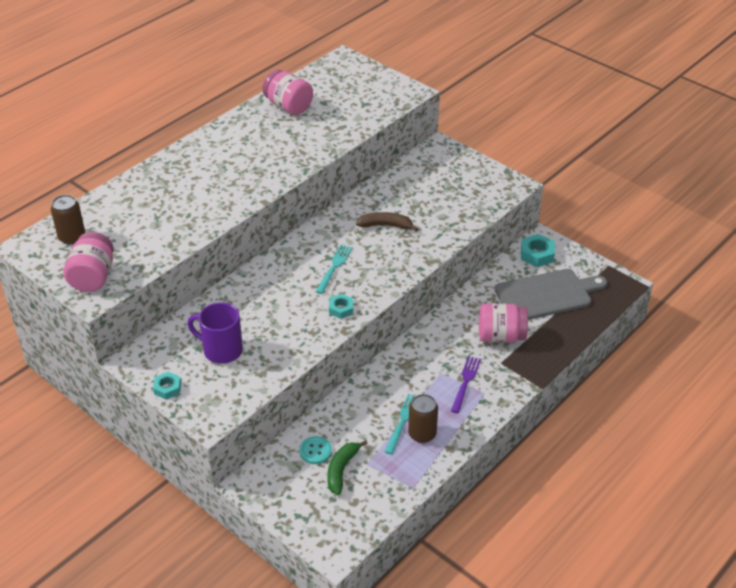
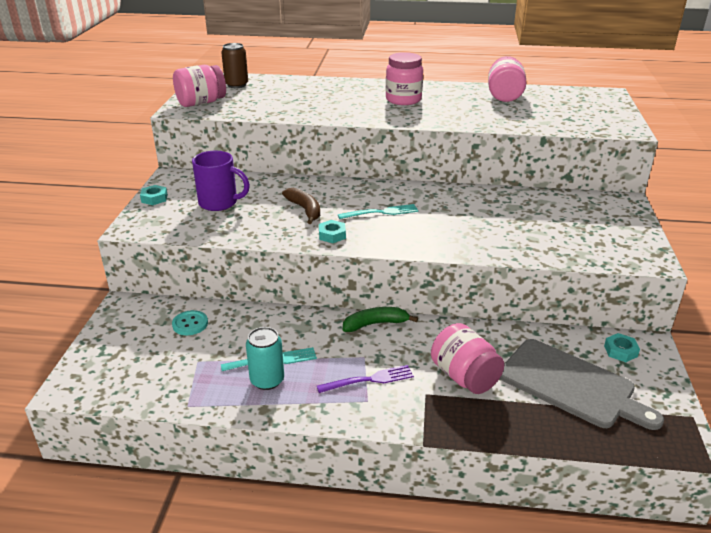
camera: 55 degrees right, 10 degrees down
purple mug [187,302,243,364] -> purple mug turned 120 degrees clockwise [192,151,250,211]
green banana [327,440,368,495] -> green banana moved to [343,307,418,332]
brown banana [356,212,418,232] -> brown banana moved to [282,188,320,224]
brown can [408,394,438,443] -> turquoise can [246,327,284,390]
turquoise nut [521,234,555,267] -> turquoise nut [604,333,640,362], size x0.65
none -> pink jar [386,52,423,105]

